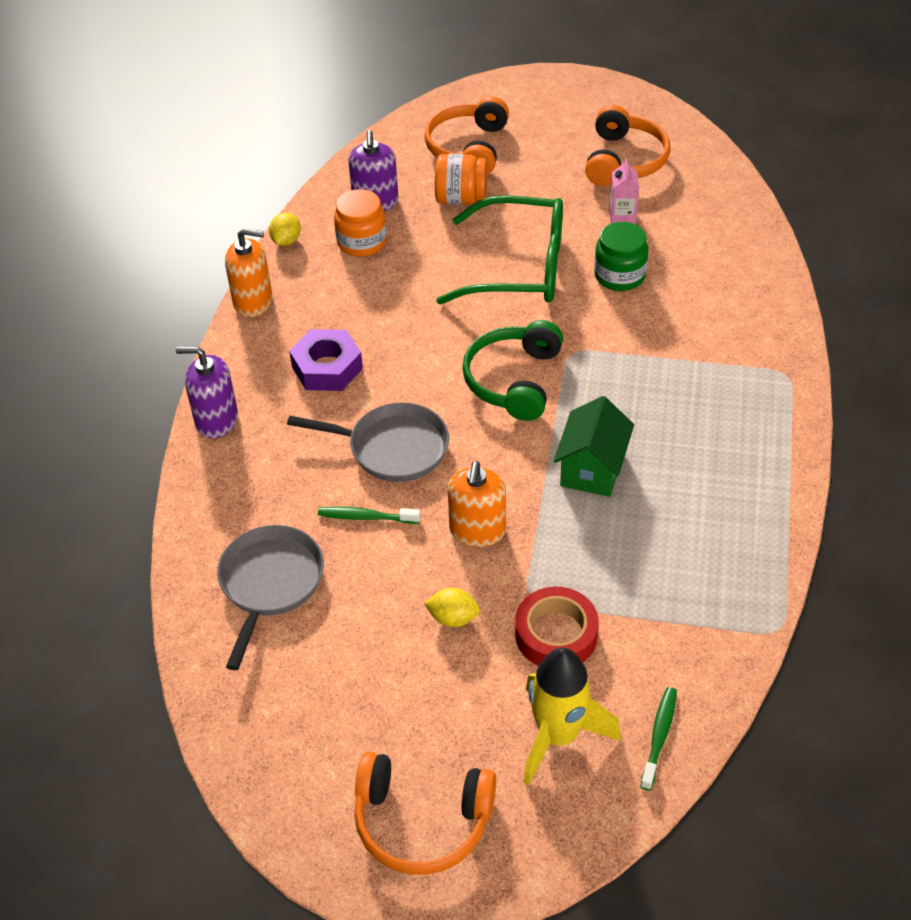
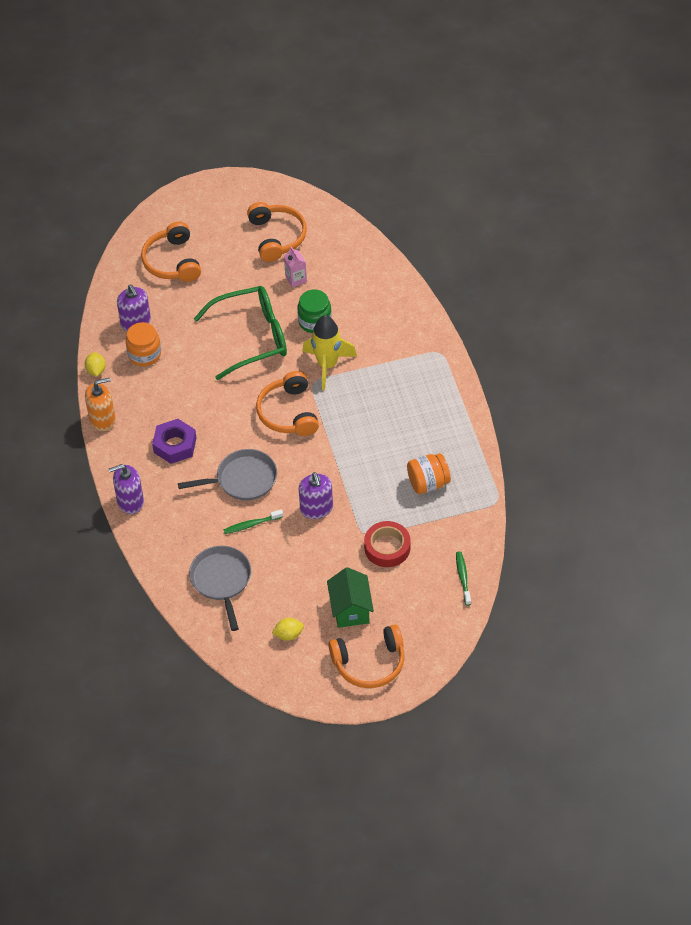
camera: 25 degrees left, 5 degrees up
yellow lemon [424,588,480,627] -> yellow lemon moved to [272,618,304,640]
orange jar [435,154,487,205] -> orange jar moved to [407,453,451,494]
orange soap dispenser [448,461,506,547] -> purple soap dispenser [299,472,333,519]
green headphones [462,320,563,421] -> orange headphones [256,371,319,436]
yellow rocket [524,648,621,786] -> yellow rocket moved to [302,315,357,390]
green house [554,396,634,497] -> green house moved to [327,567,374,628]

